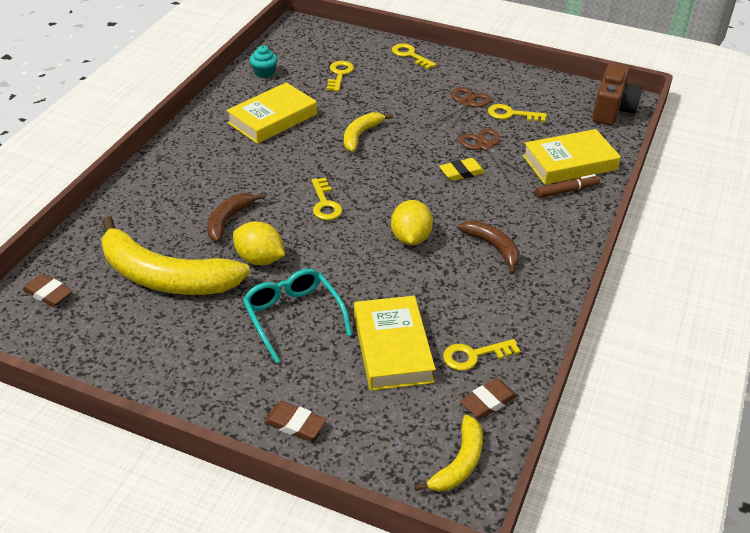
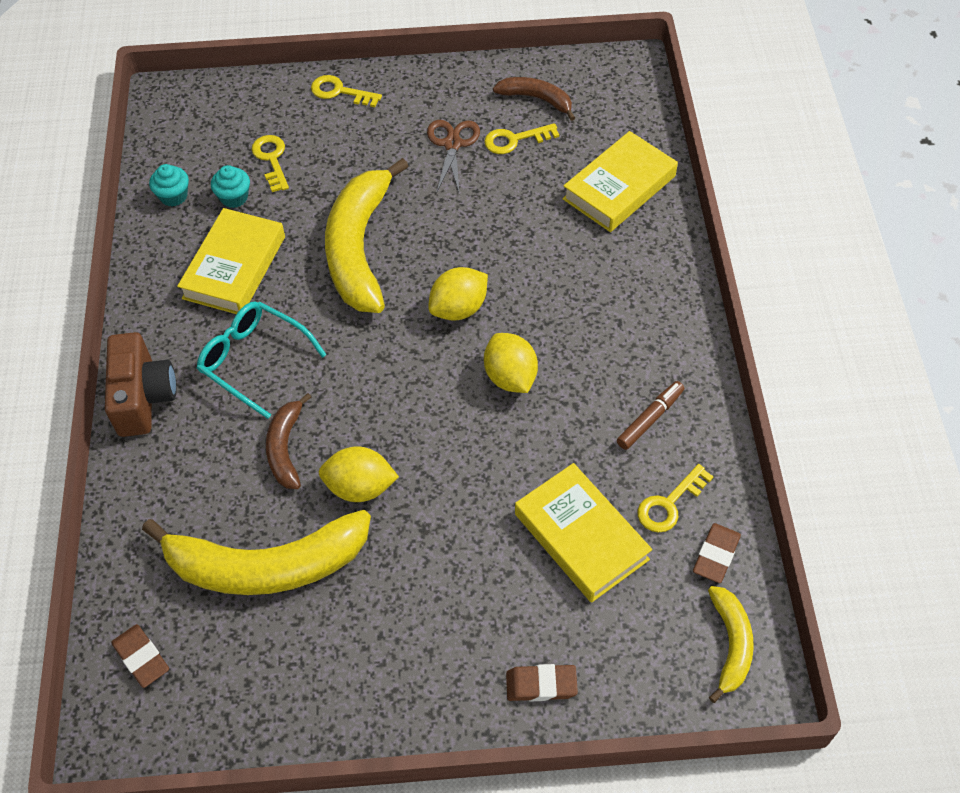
camera: 25 degrees left, 15 degrees up
brown eraser [22,274,73,307] -> brown eraser turned 45 degrees clockwise [111,624,169,688]
turquoise glasses [243,269,352,363] -> turquoise glasses moved to [197,301,327,419]
yellow key [312,178,342,220] -> none
yellow banana [344,112,393,152] -> yellow banana [325,158,409,313], size x1.97
yellow eraser [439,158,486,181] -> none
brown banana [458,221,520,275] -> brown banana moved to [493,77,575,121]
brown scissors [459,128,522,176] -> none
brown marker [535,174,600,198] -> brown marker moved to [617,381,684,450]
brown camera [592,64,642,125] -> brown camera moved to [105,332,176,437]
none -> turquoise cupcake [211,165,250,208]
none -> yellow lemon [428,267,488,321]

